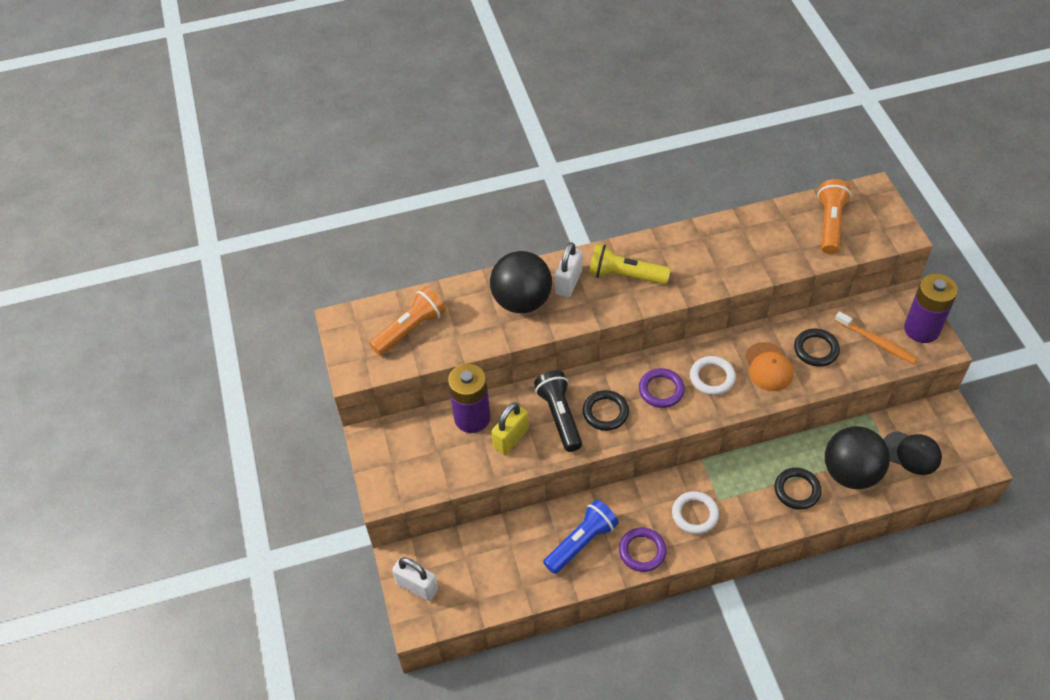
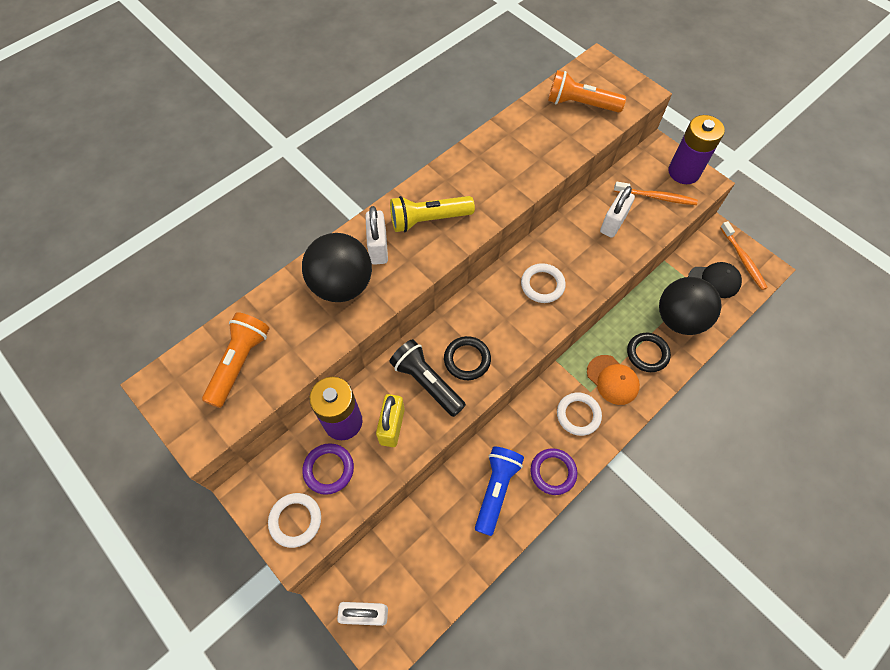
camera: 30 degrees left, 10 degrees up
purple ring [639,368,685,408] -> purple ring moved to [302,443,354,495]
orange cap [745,342,793,391] -> orange cap moved to [587,355,640,405]
black ring [794,329,840,367] -> white padlock [600,186,635,238]
orange flashlight [817,179,851,254] -> orange flashlight turned 60 degrees counterclockwise [548,70,626,113]
none -> white ring [268,493,321,548]
none -> orange toothbrush [720,221,768,290]

